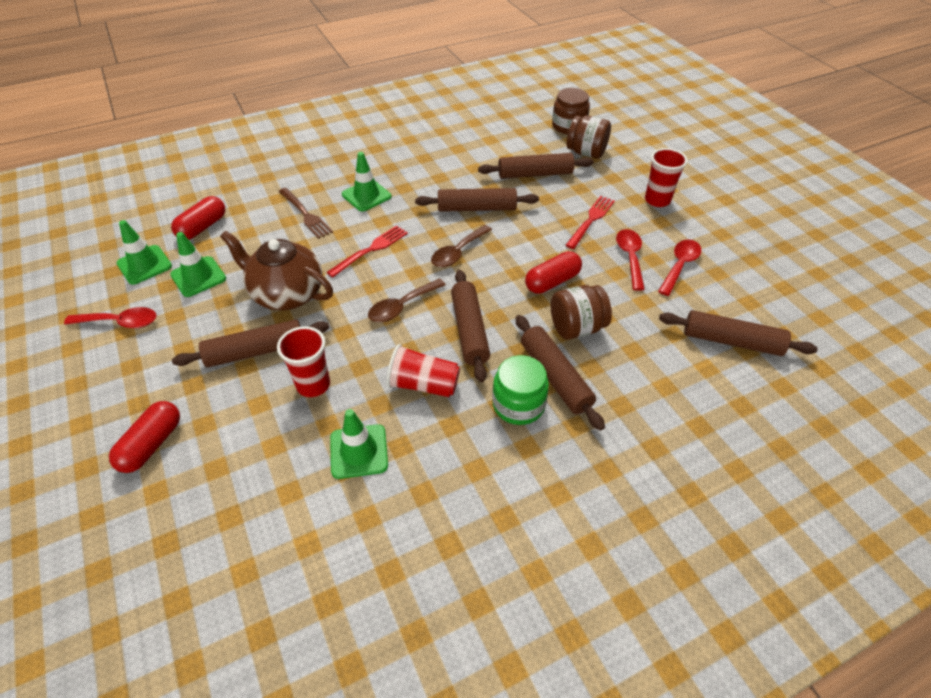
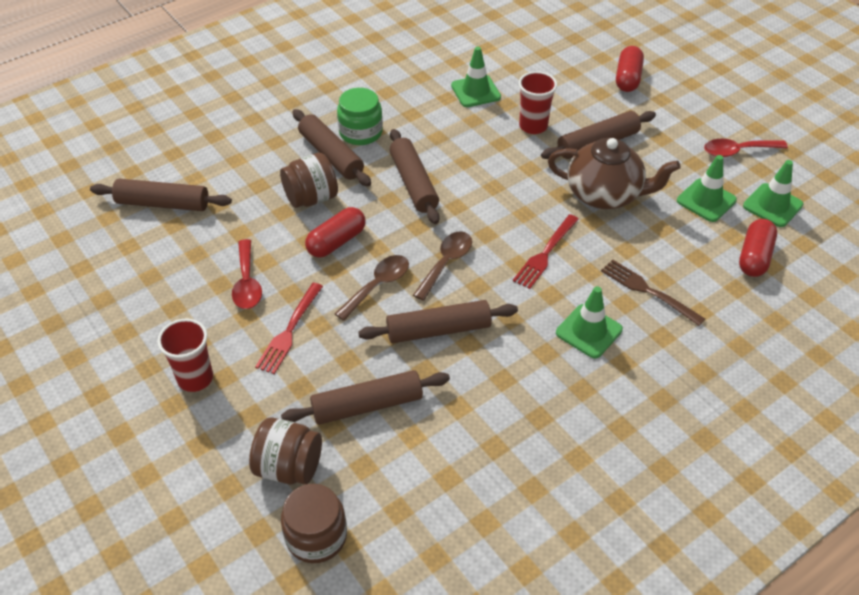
camera: 170 degrees right, 0 degrees up
brown spoon [368,279,446,322] -> brown spoon moved to [335,255,409,321]
red cup [387,344,460,397] -> none
red spoon [658,240,701,296] -> none

